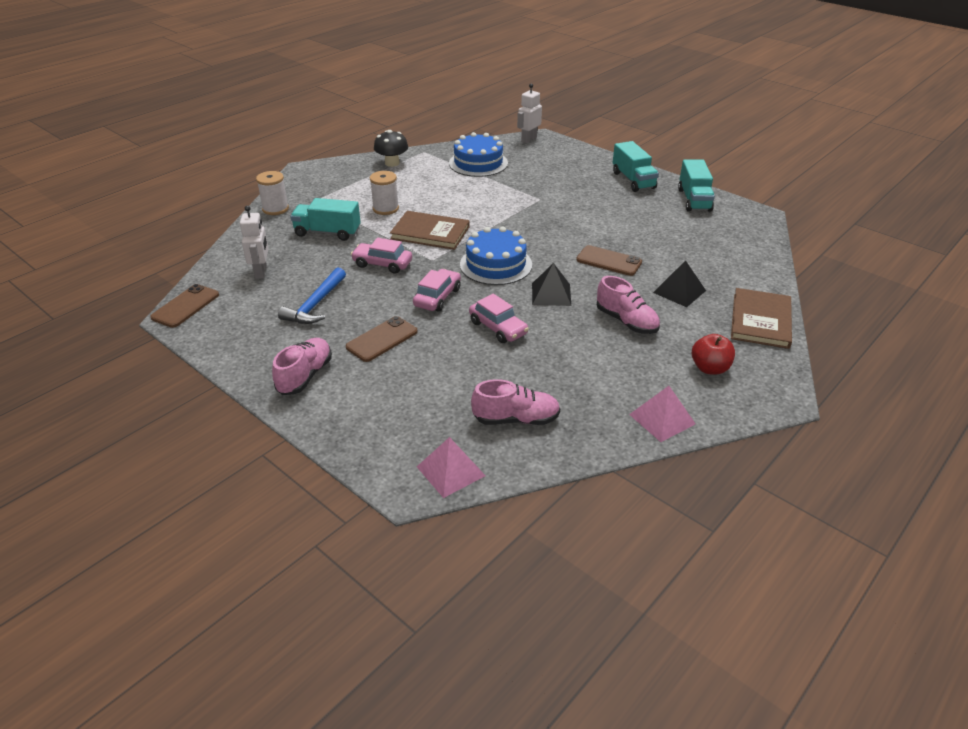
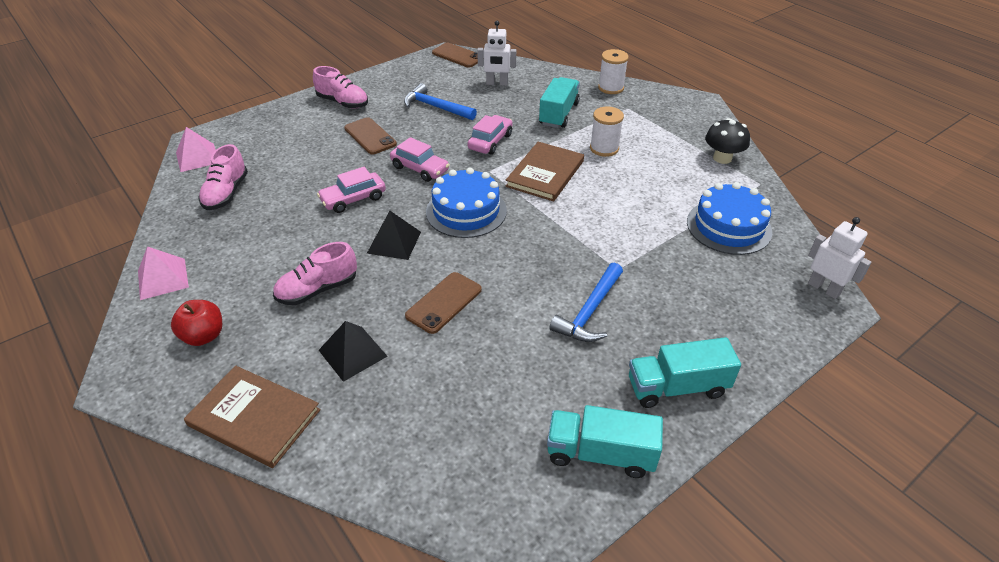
camera: 100 degrees right, 5 degrees up
none -> blue hammer [549,263,623,342]

